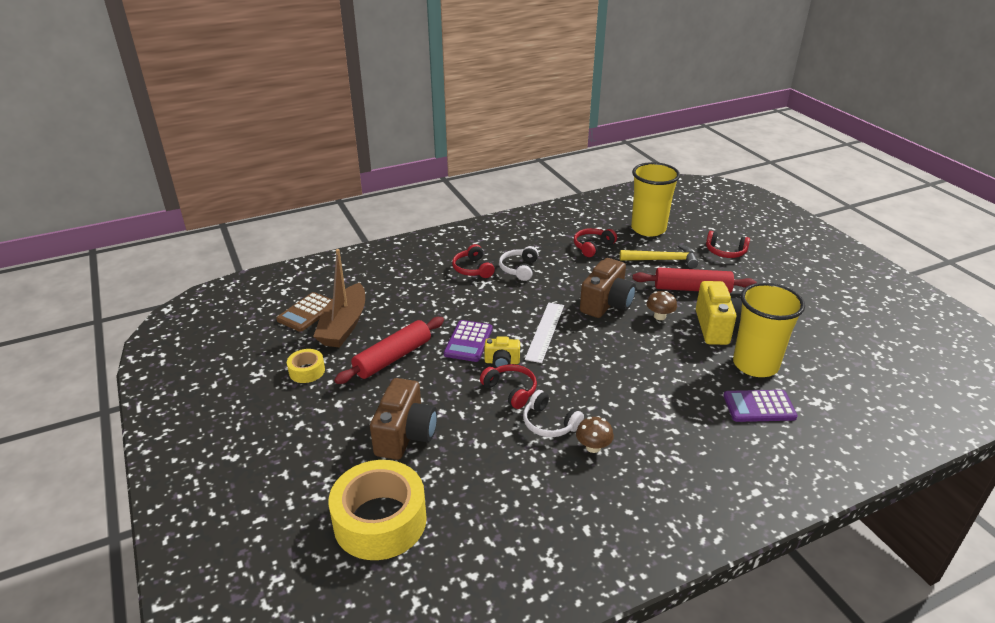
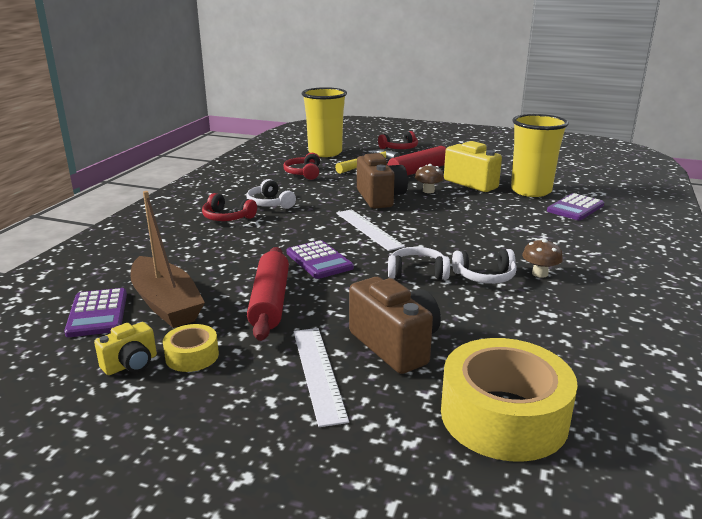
camera: 45 degrees left, 10 degrees down
brown calculator [276,292,332,332] -> purple calculator [64,288,127,337]
red headphones [480,364,537,409] -> white headphones [388,247,450,280]
yellow camera [484,336,520,368] -> yellow camera moved to [94,322,157,375]
none -> white ruler [294,328,349,427]

